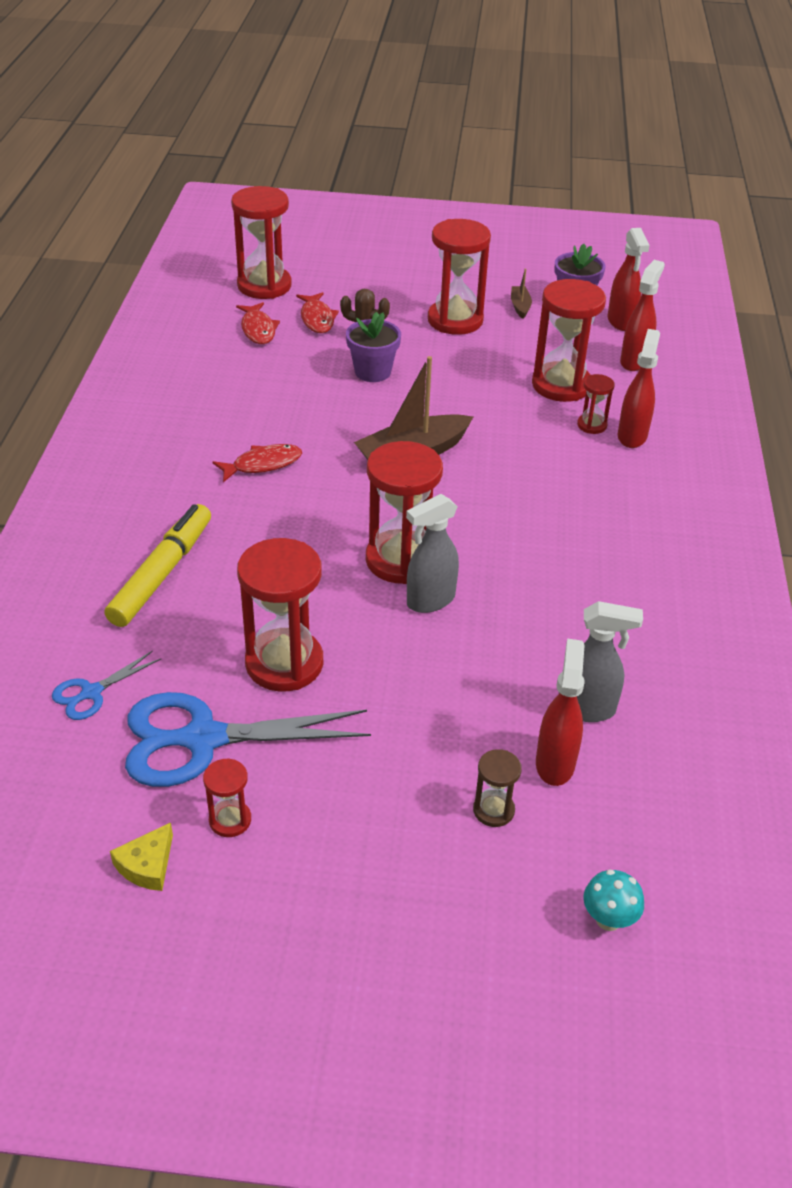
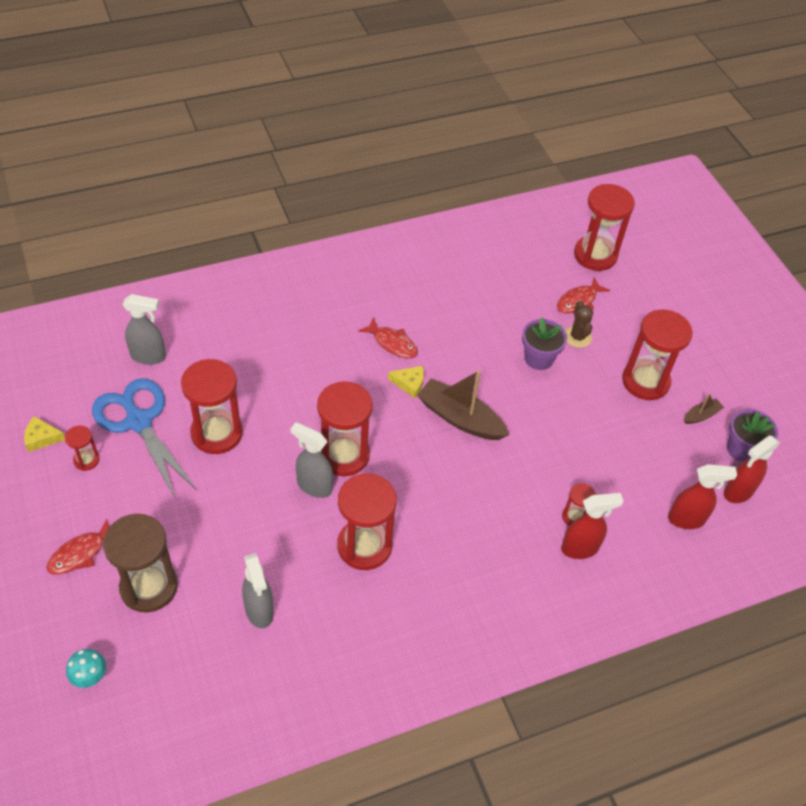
camera: 60 degrees right, 10 degrees up
blue scissors [52,650,161,720] -> grey spray bottle [123,294,166,365]
yellow marker [104,504,211,627] -> none
red fish [236,302,280,344] -> red fish moved to [46,518,109,575]
brown hourglass [473,749,522,827] -> brown hourglass [103,514,178,613], size x2.08
red hourglass [532,279,606,402] -> red hourglass moved to [337,474,397,570]
red spray bottle [536,639,585,786] -> none
none -> yellow cheese [388,366,424,398]

